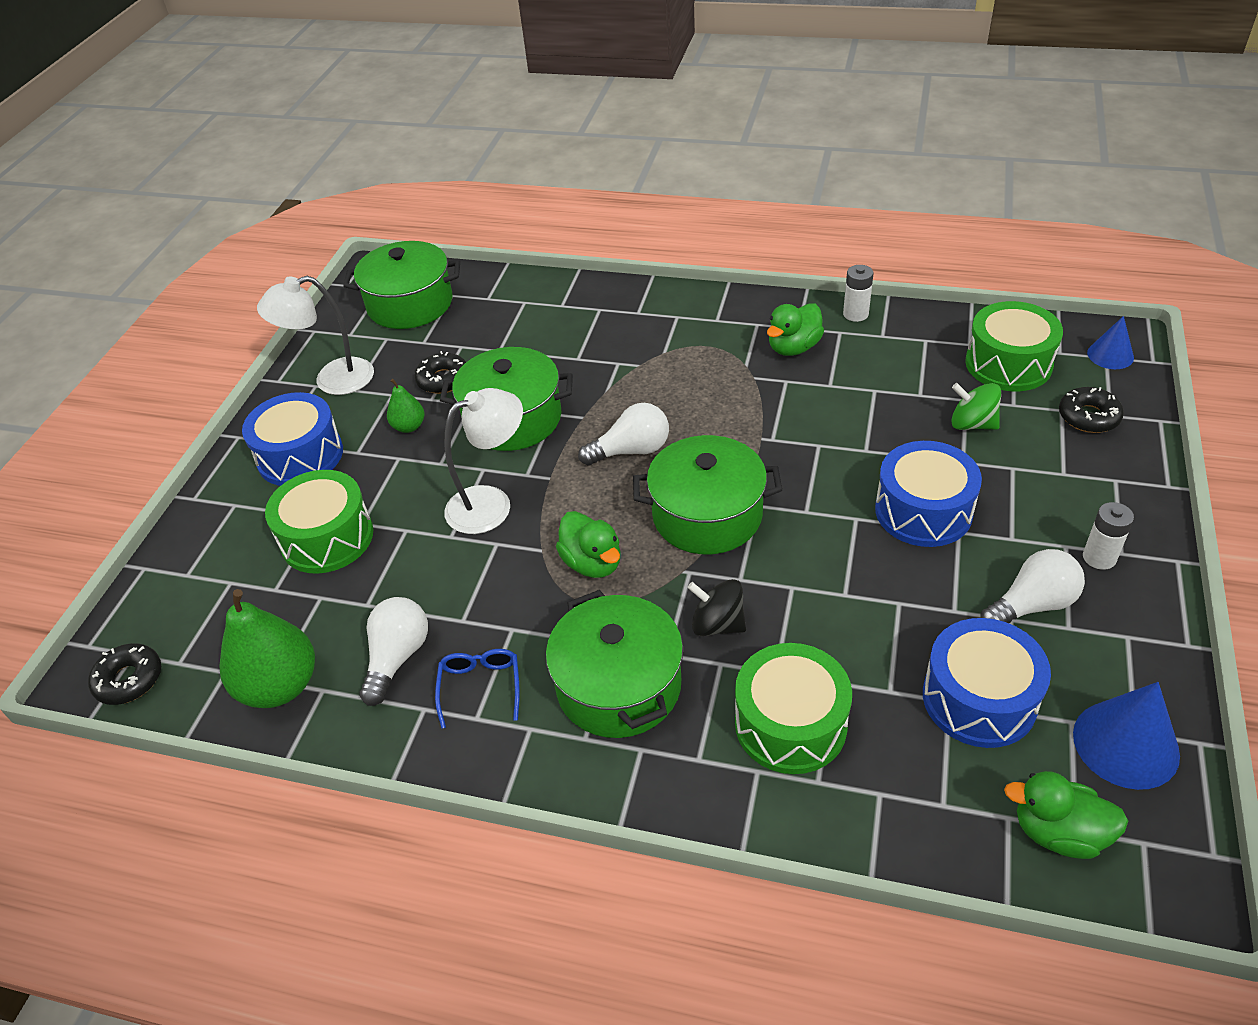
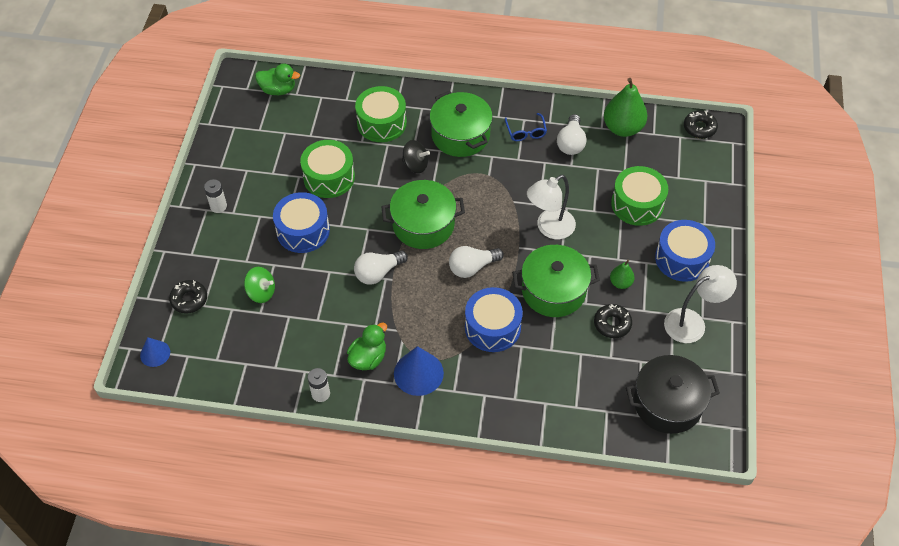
camera: 170 degrees right, 10 degrees up
green pot [343,241,460,329] -> black pot [626,355,720,434]
green duck [556,511,621,578] -> none
blue drum [923,618,1051,748] -> blue drum moved to [465,287,523,352]
green drum [965,301,1063,391] -> green drum moved to [300,140,355,198]
white light bulb [981,549,1085,623] -> white light bulb moved to [354,250,408,284]
blue cone [1073,682,1180,790] -> blue cone moved to [394,346,444,396]

